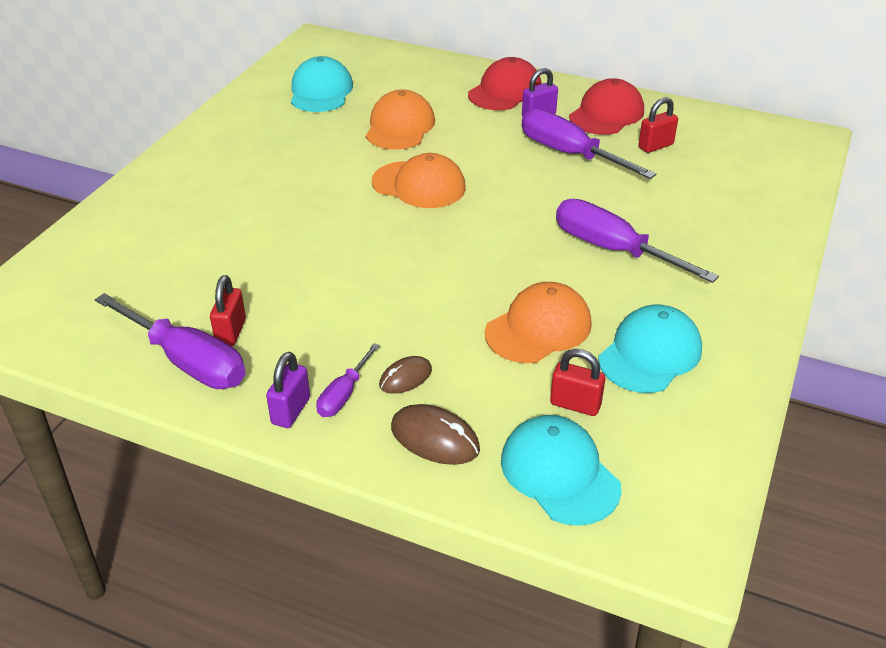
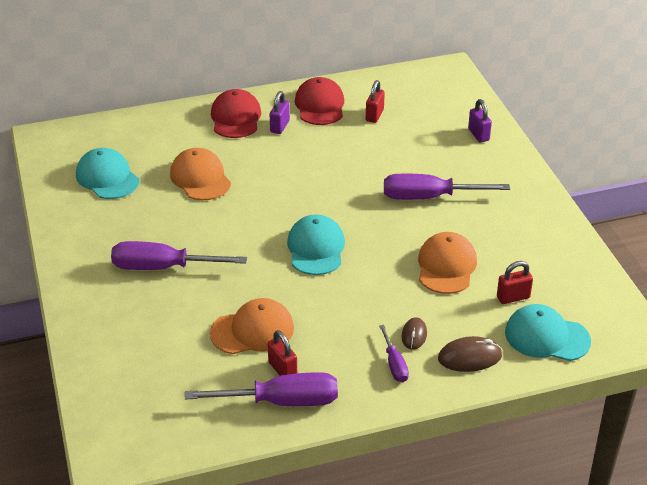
camera: 40 degrees left, 0 degrees up
purple padlock [266,352,310,428] -> purple padlock moved to [468,99,492,142]
orange cap [372,153,466,208] -> orange cap moved to [210,298,294,354]
purple screwdriver [522,109,656,179] -> purple screwdriver moved to [111,241,247,270]
turquoise cap [598,305,702,393] -> turquoise cap moved to [287,214,345,275]

